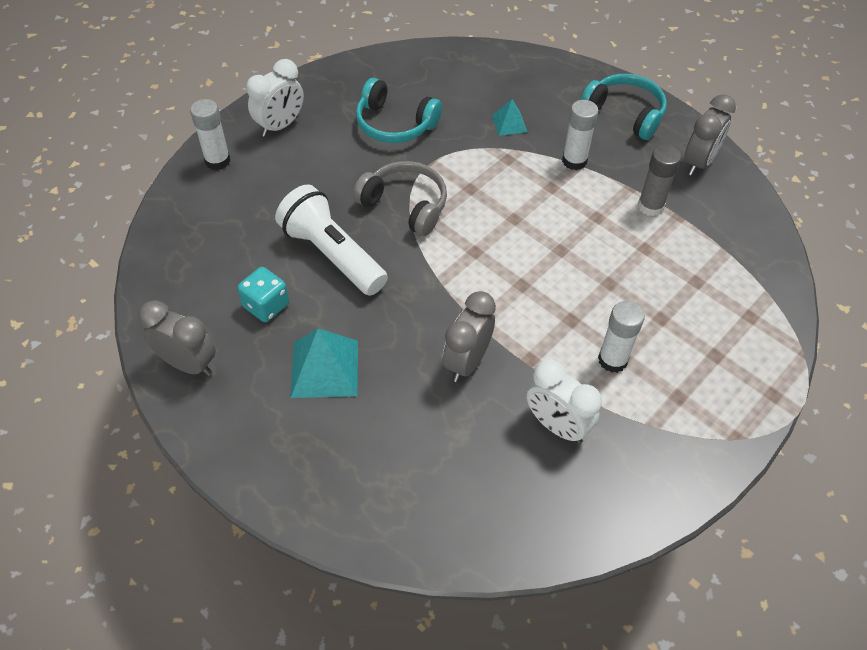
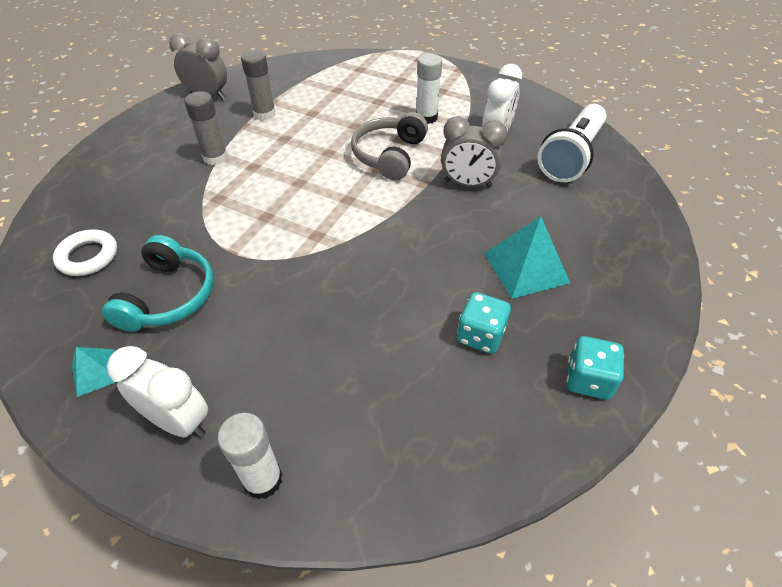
camera: 105 degrees left, 5 degrees down
grey clock [138,300,216,376] -> turquoise dice [567,336,624,399]
white flashlight [275,184,388,296] -> white flashlight moved to [538,104,606,182]
grey headphones [353,161,447,236] -> grey headphones moved to [351,112,428,180]
turquoise pyramid [492,99,527,136] -> turquoise pyramid moved to [72,347,115,397]
white glue stick [562,100,598,170] -> grey glue stick [184,91,228,165]
turquoise headphones [581,74,667,140] -> none
none -> white ring [53,229,117,276]

